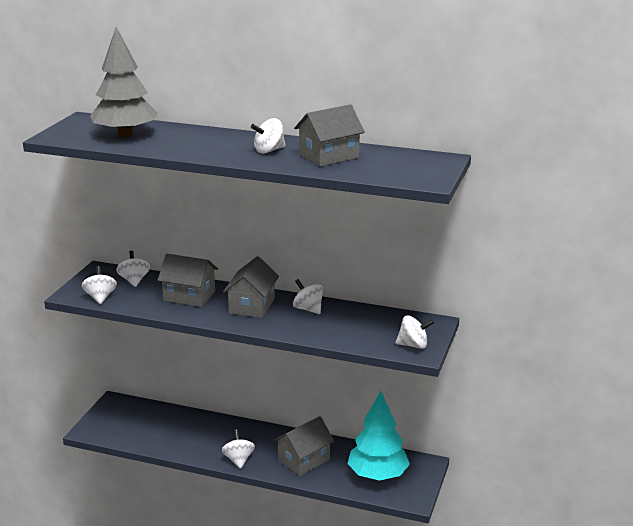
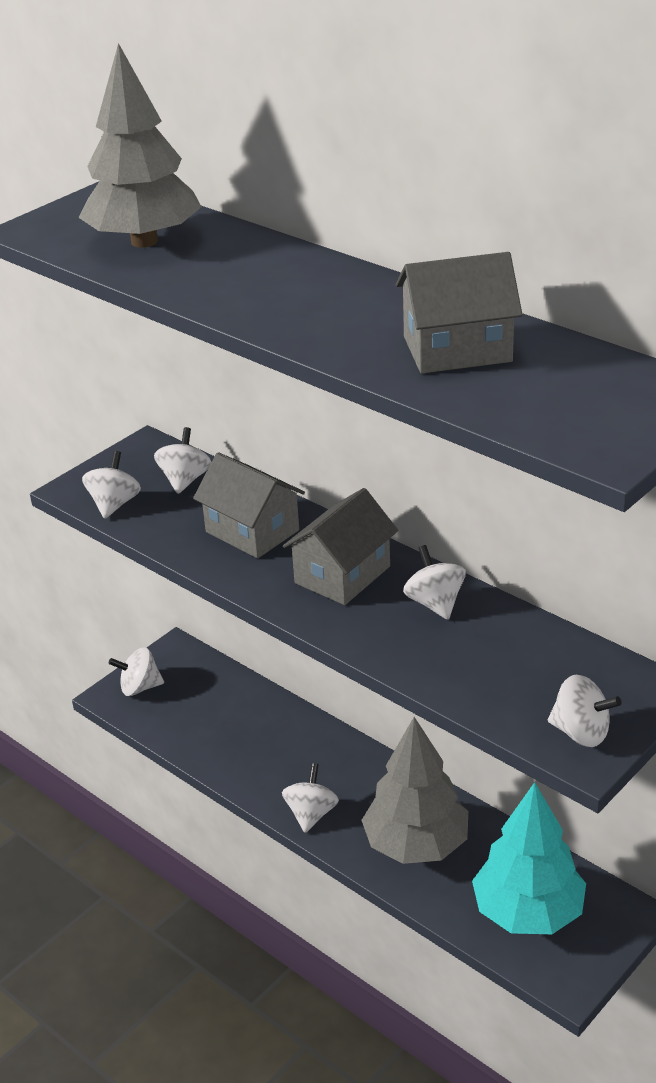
camera: 25 degrees right, 10 degrees up
white spinning top [251,118,286,153] -> white spinning top moved to [109,647,164,696]
grey house [273,416,334,476] -> grey tree [361,717,468,864]

